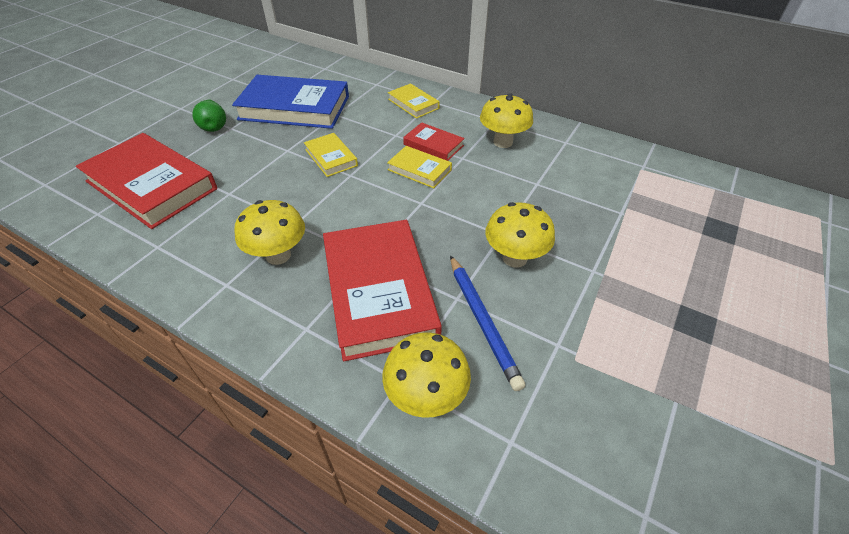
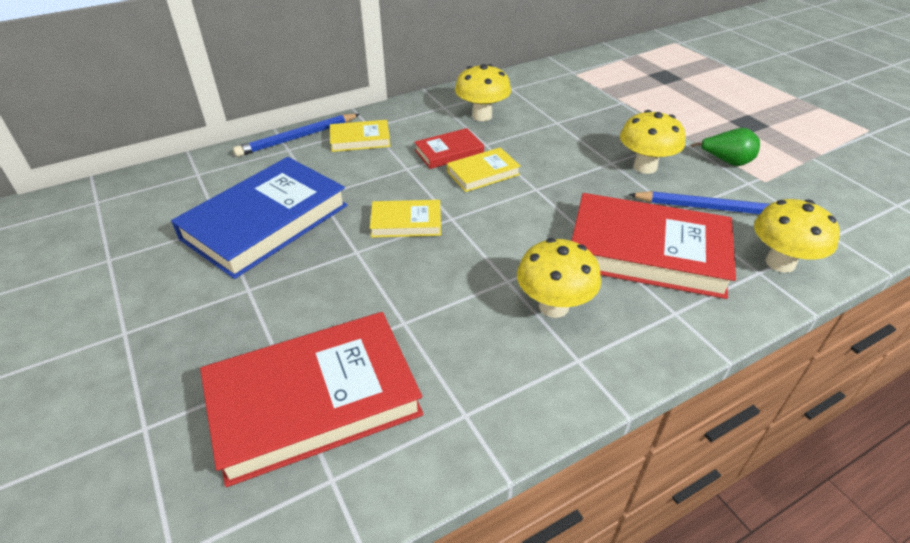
camera: 60 degrees left, 5 degrees down
green pear [192,99,226,132] -> green pear moved to [691,128,760,166]
none -> blue pencil [233,114,360,157]

